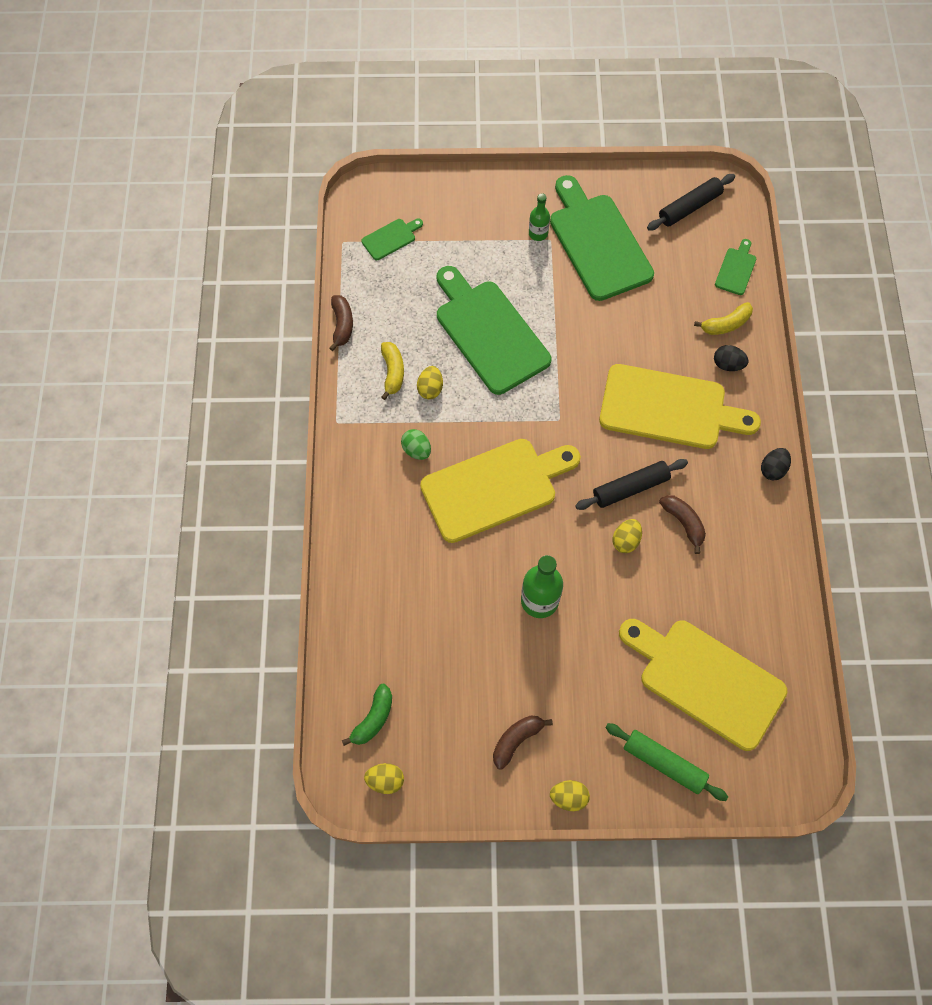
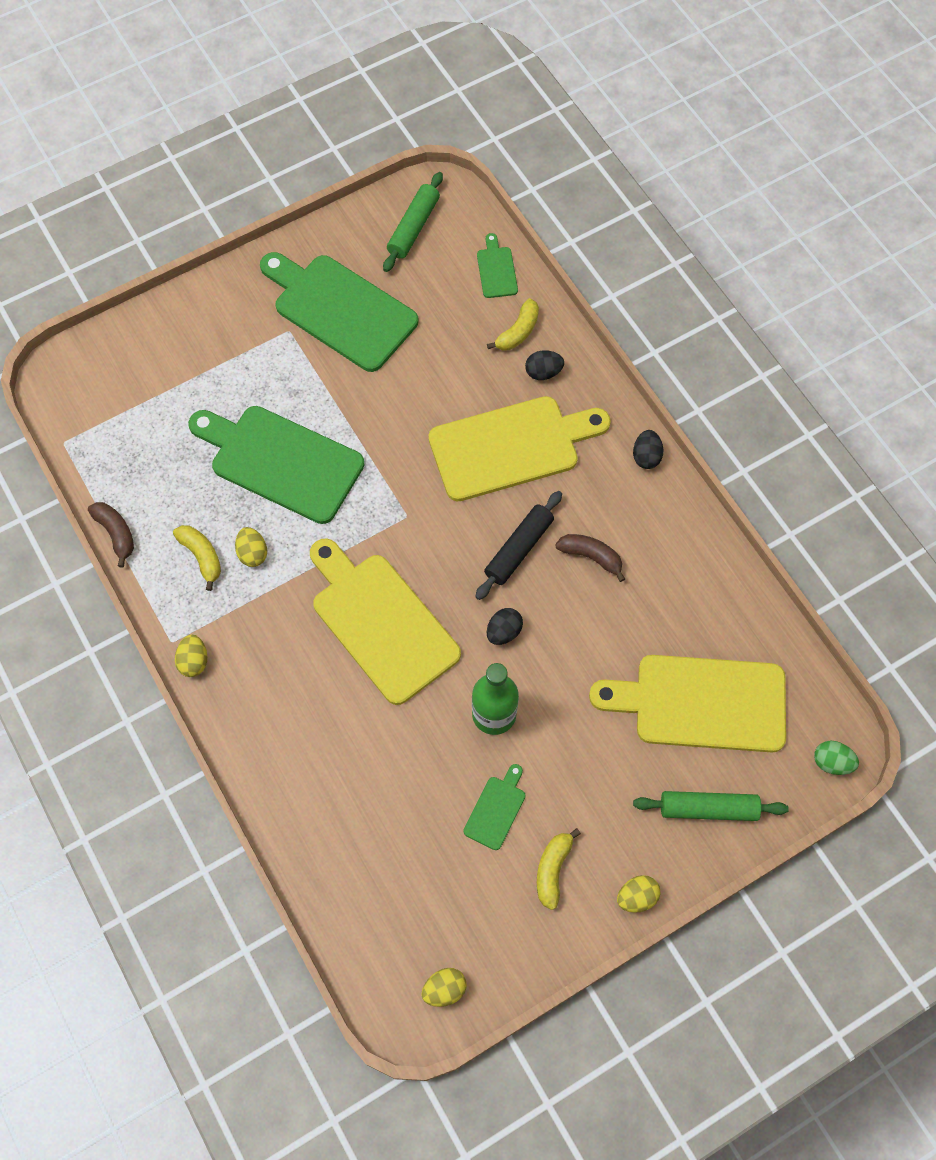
camera: 30 degrees left, 0 degrees up
green banana [342,684,392,746] -> none
green cutting board [362,219,423,260] -> green cutting board moved to [463,764,525,850]
green egg [401,429,431,460] -> green egg moved to [814,741,859,775]
yellow cutting board [420,439,581,543] -> yellow cutting board turned 75 degrees counterclockwise [310,538,461,705]
brown banana [493,716,553,769] -> yellow banana [537,828,581,910]
green bottle [529,193,550,241] -> none
yellow egg [613,519,642,553] -> yellow egg moved to [175,635,207,677]
black rolling pin [647,174,735,231] -> green rolling pin [383,172,443,272]
none -> black egg [487,608,523,645]

